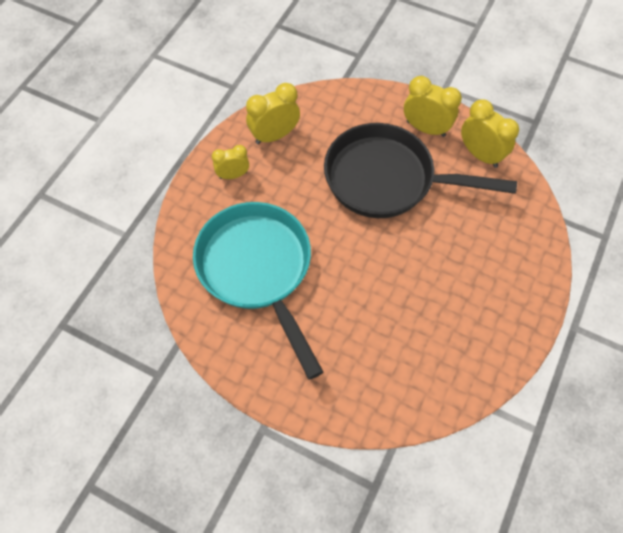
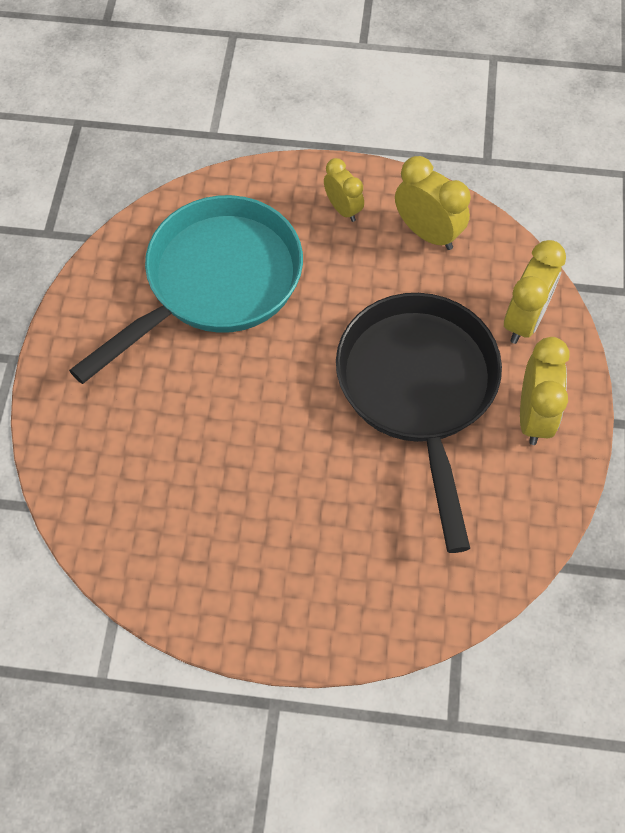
camera: 70 degrees right, 0 degrees up
yellow clock [461,99,519,168] -> yellow clock moved to [504,240,566,344]

